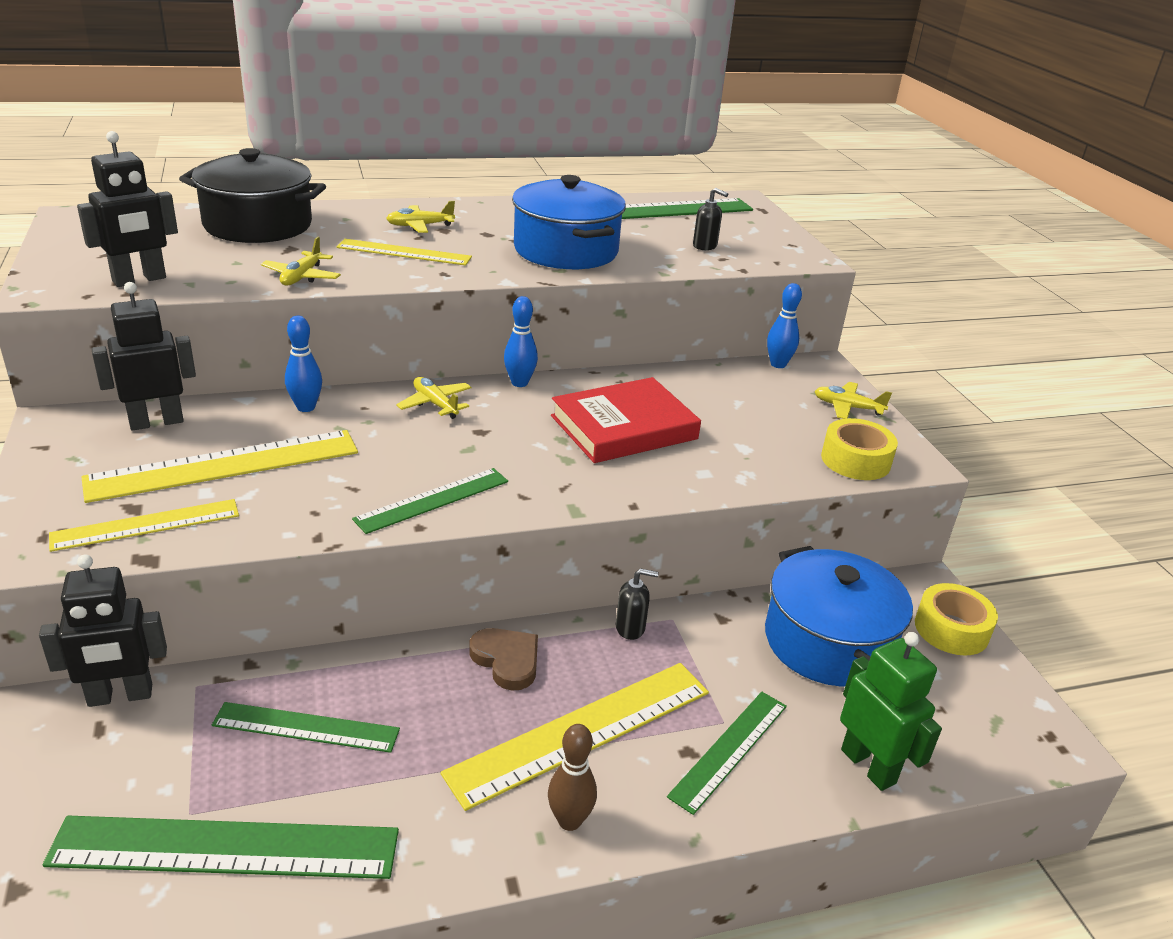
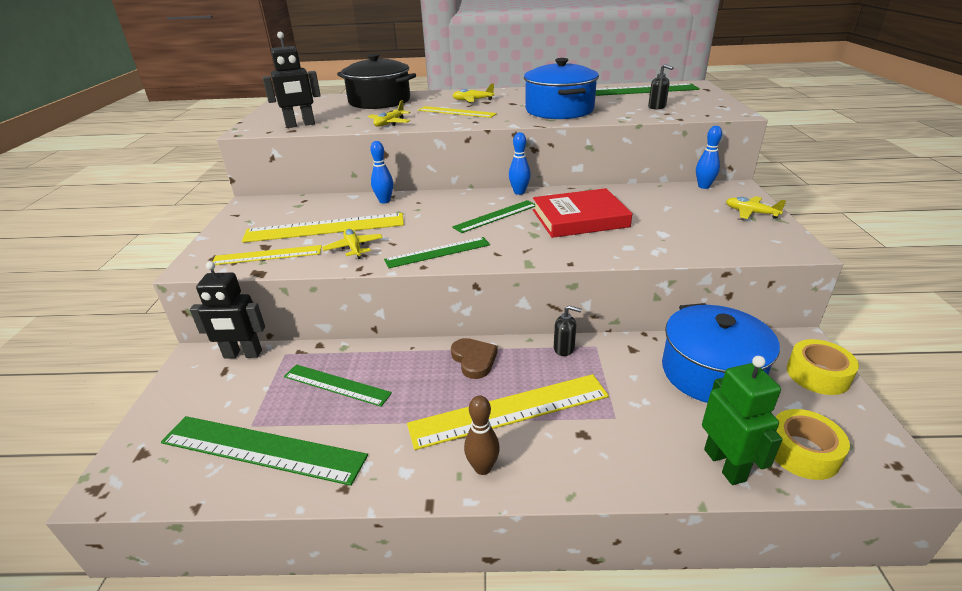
camera: 20 degrees right, 0 degrees up
black robot [92,282,196,430] -> none
yellow plane [396,377,472,419] -> yellow plane moved to [322,228,383,259]
green ruler [667,692,787,815] -> green ruler moved to [452,200,535,233]
yellow tape [821,418,898,480] -> yellow tape moved to [775,409,850,480]

